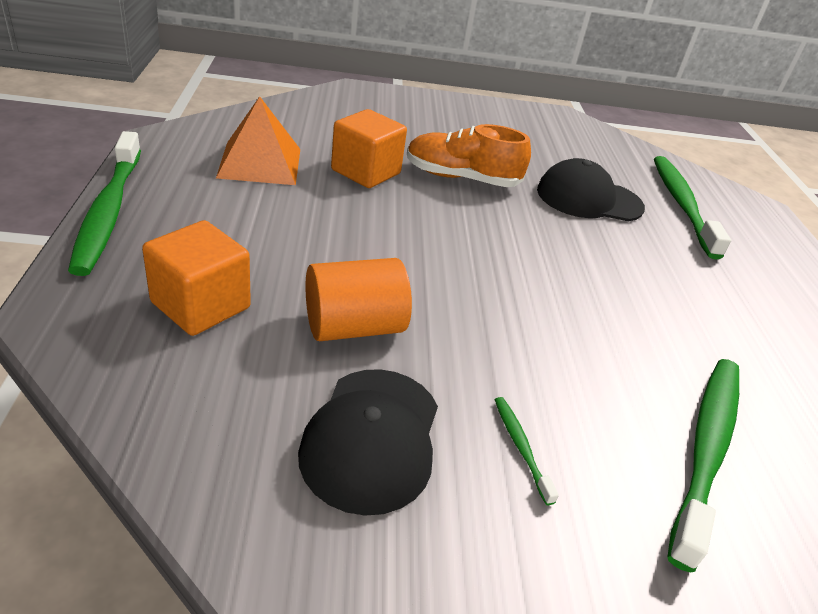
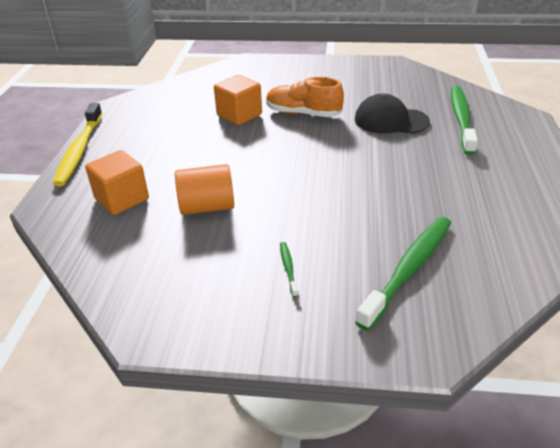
camera: 15 degrees right, 0 degrees up
green toothbrush [68,131,141,276] -> yellow toothbrush [53,103,102,186]
orange pyramid [216,96,300,185] -> none
black cap [298,369,438,516] -> none

